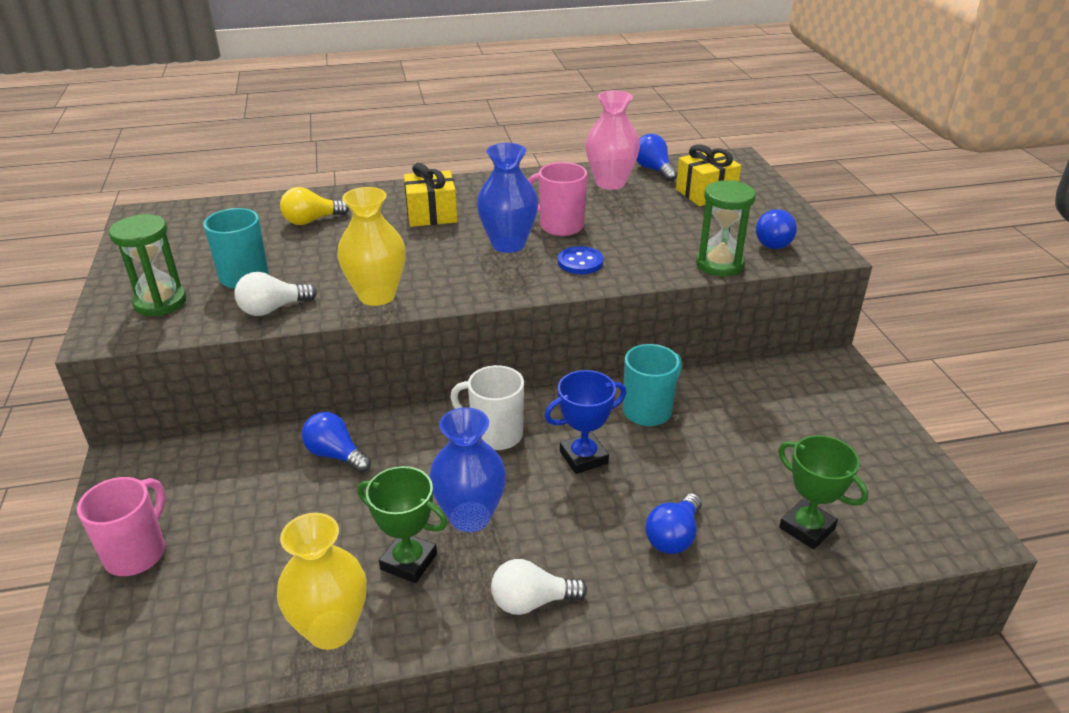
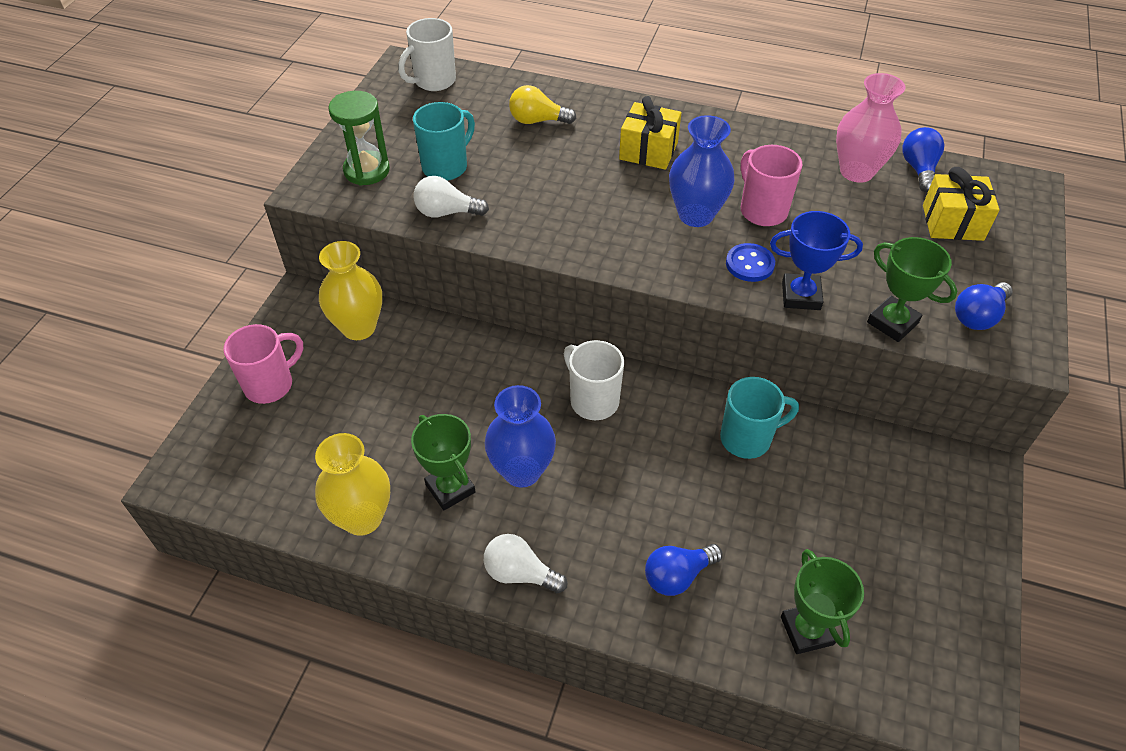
camera: 30 degrees right, 15 degrees up
blue light bulb [302,412,371,473] -> none
yellow vase [337,187,406,306] -> yellow vase moved to [319,241,382,340]
blue trophy [544,370,626,474] -> blue trophy moved to [770,211,863,310]
green hourglass [696,180,756,276] -> green trophy [867,237,957,342]
none -> white mug [398,18,456,91]

